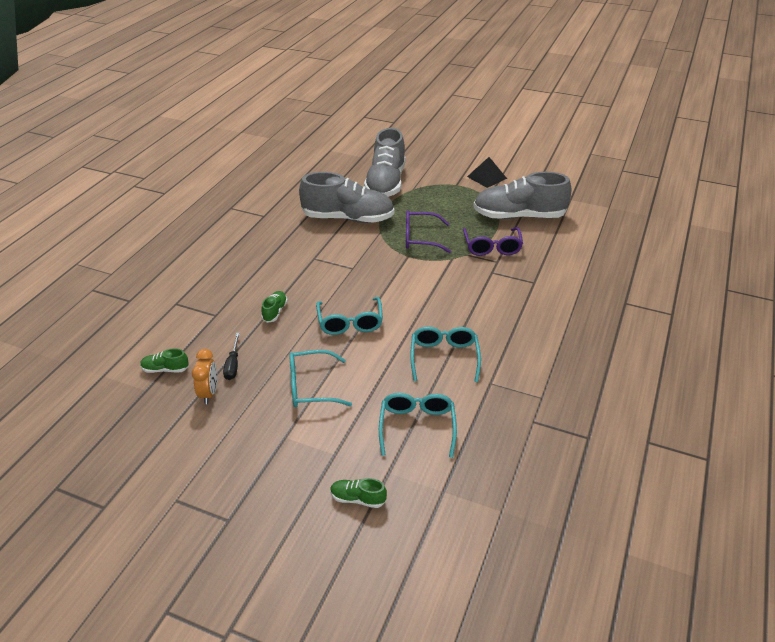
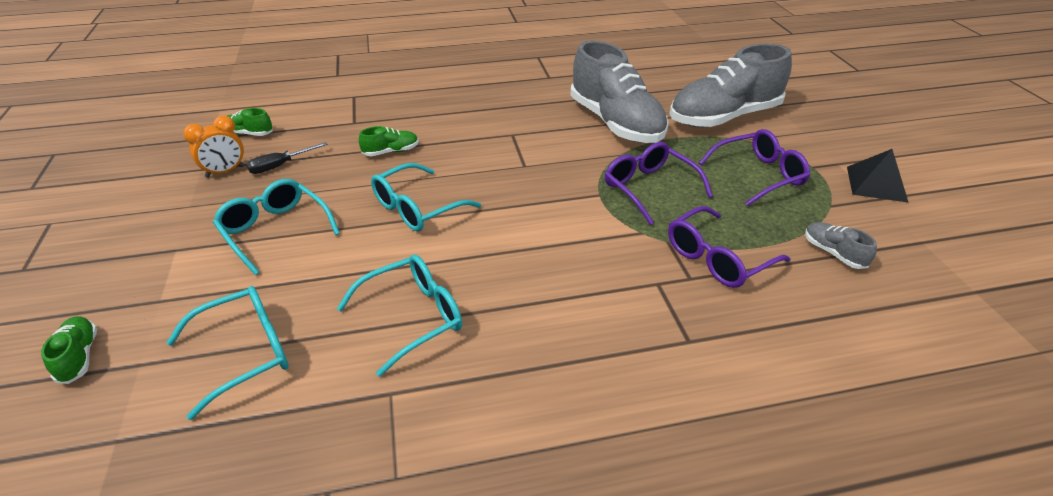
camera: 55 degrees right, 0 degrees up
green shoe [140,348,189,373] -> green shoe turned 45 degrees counterclockwise [227,108,273,136]
grey shoe [473,172,571,219] -> grey shoe [805,222,877,269], size x0.40
none -> purple glasses [699,129,810,206]

